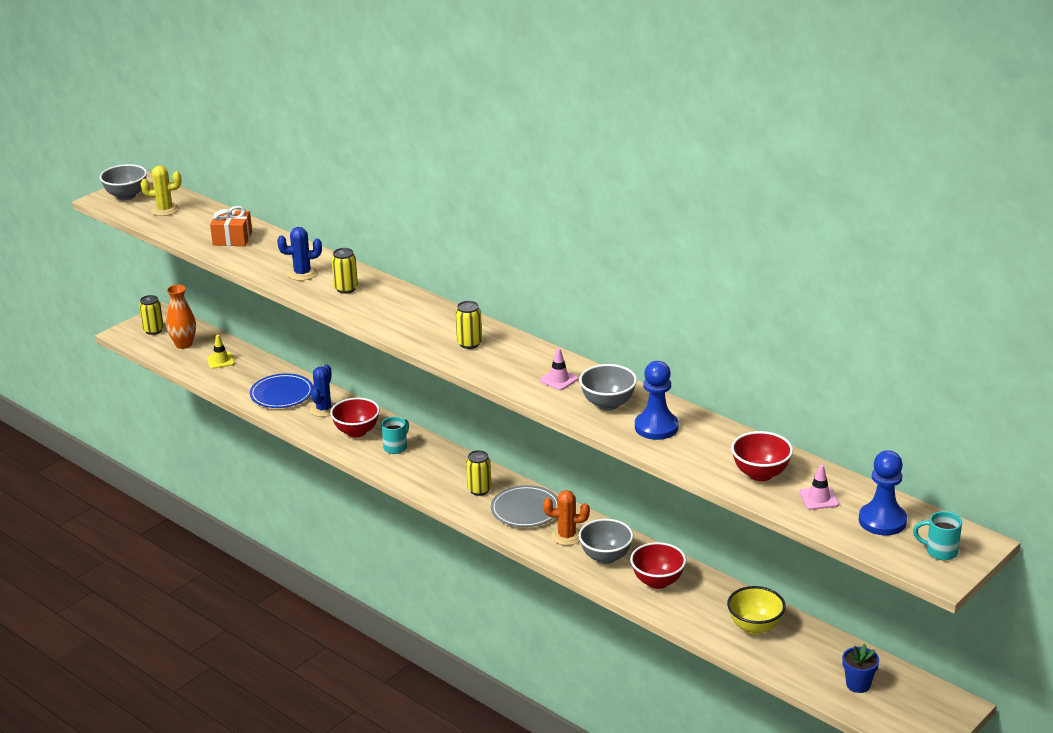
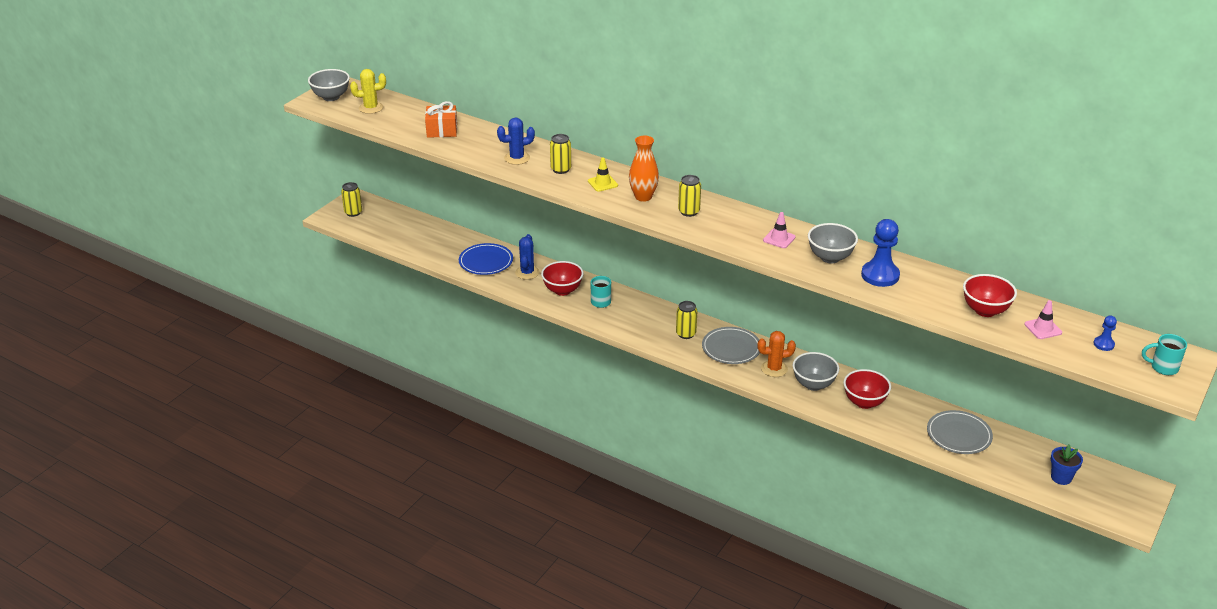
camera: 10 degrees left, 5 degrees up
orange vase [166,285,196,349] -> orange vase moved to [629,136,659,202]
yellow traffic cone [207,335,235,369] -> yellow traffic cone moved to [588,158,618,192]
yellow bowl [727,586,786,635] -> grey plate [927,410,993,454]
blue pawn [859,450,907,535] -> blue pawn [1094,316,1117,351], size x0.50

